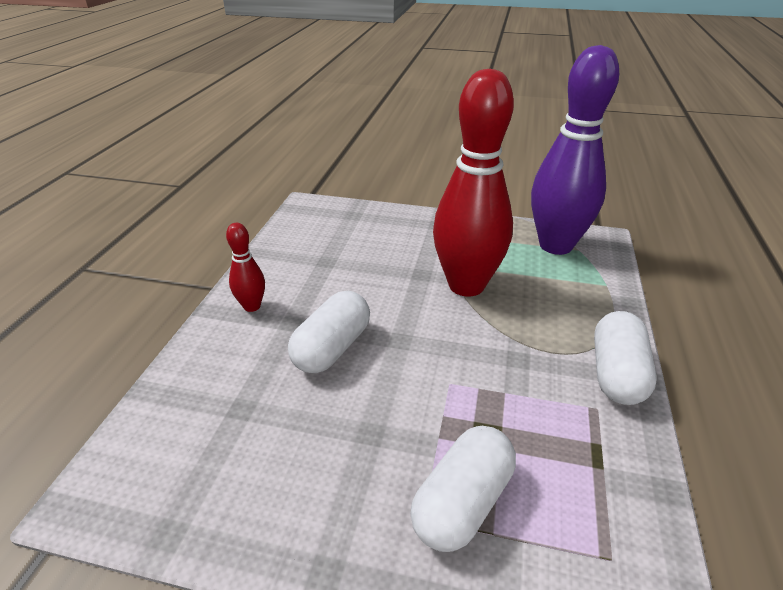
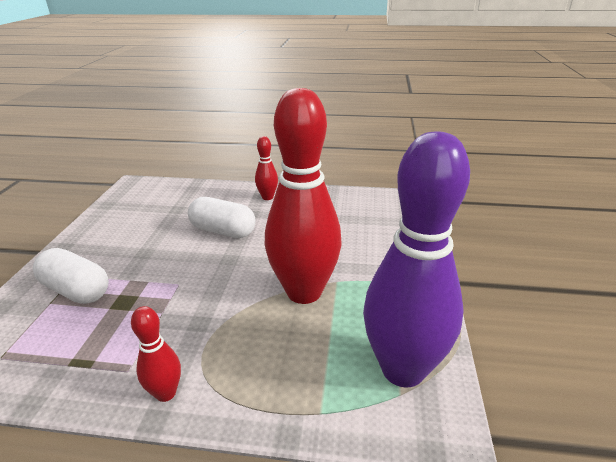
camera: 85 degrees right, 5 degrees down
white capsule [594,311,657,405] -> red bowling pin [131,306,181,402]

